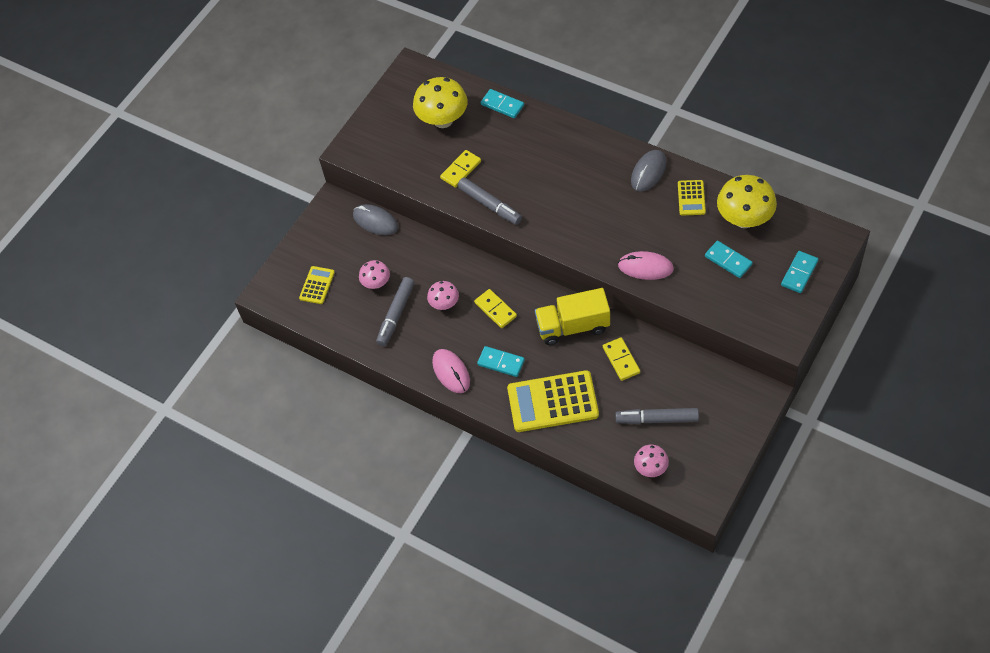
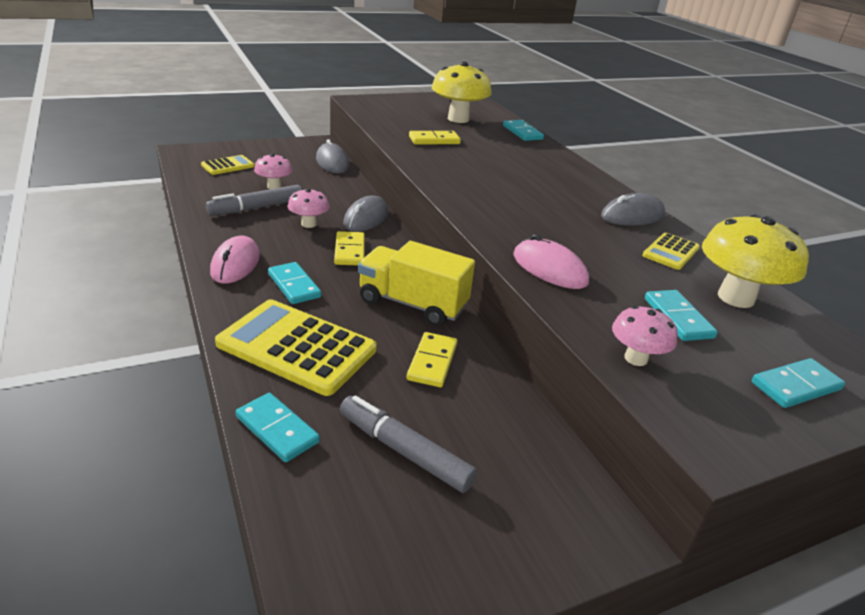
camera: 25 degrees right, 25 degrees down
grey marker [458,178,522,225] -> none
pink mushroom [634,445,669,477] -> pink mushroom moved to [612,306,678,366]
none -> turquoise domino [236,393,320,462]
none -> grey mouse [343,195,389,232]

